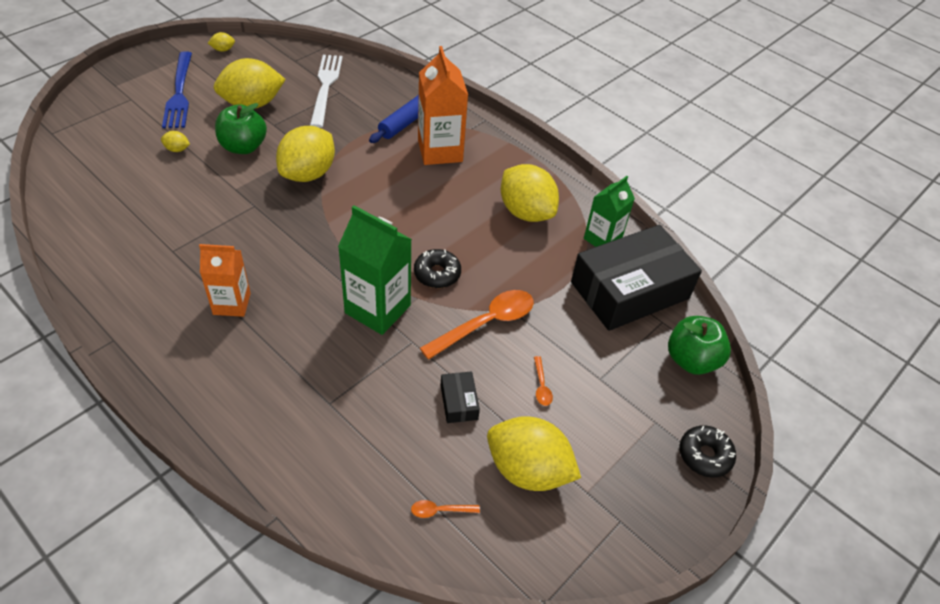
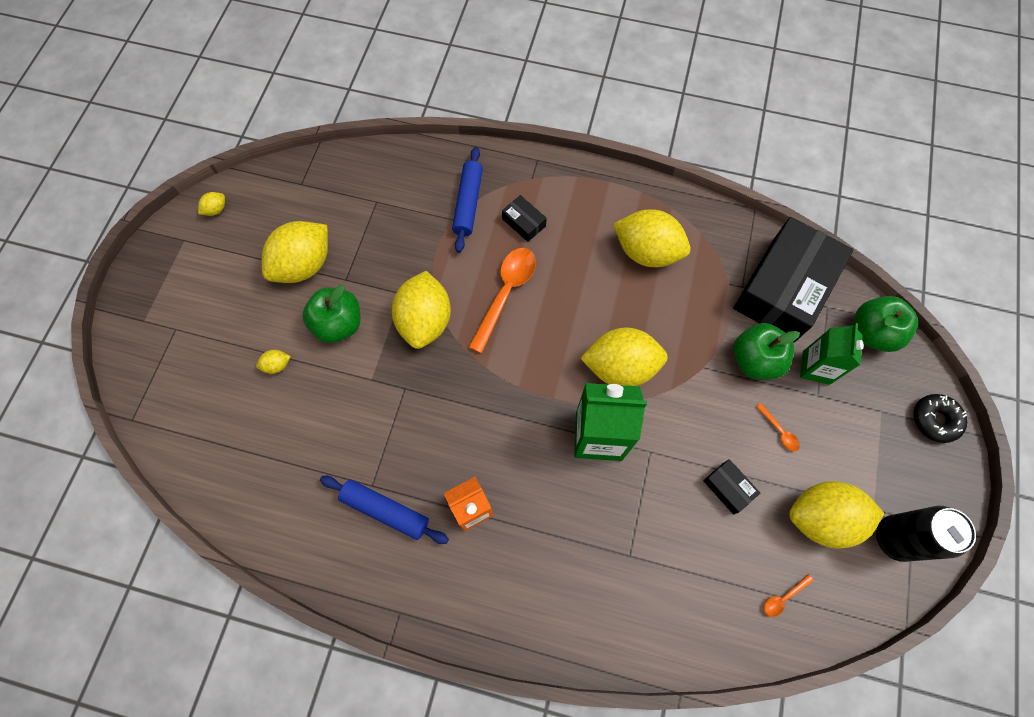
camera: 25 degrees left, 20 degrees up
blue fork [162,51,192,128] -> none
white fork [310,55,343,128] -> none
black donut [414,249,461,288] -> yellow lemon [580,327,668,386]
orange carton [418,46,468,165] -> black box [502,195,547,242]
orange spoon [420,290,534,360] -> orange spoon moved to [468,248,536,353]
green carton [584,176,635,247] -> green carton moved to [800,323,864,385]
none -> blue rolling pin [320,476,449,544]
none -> green apple [733,323,800,379]
none -> black can [876,506,976,562]

